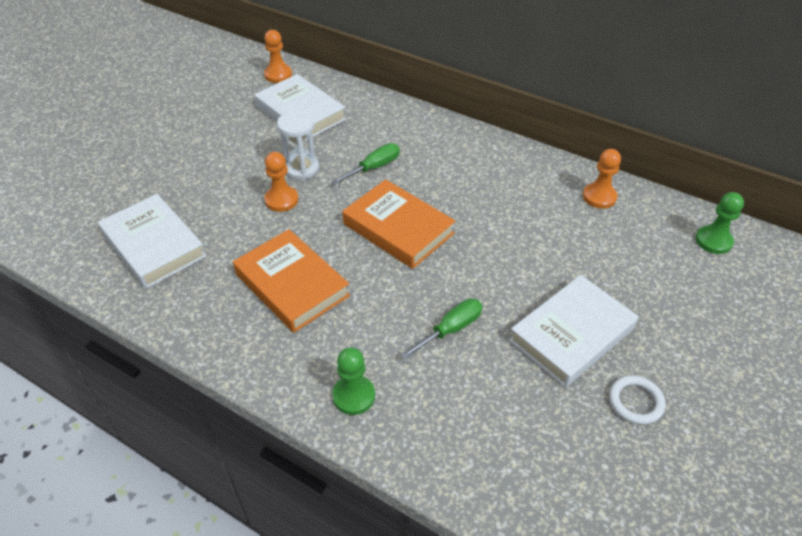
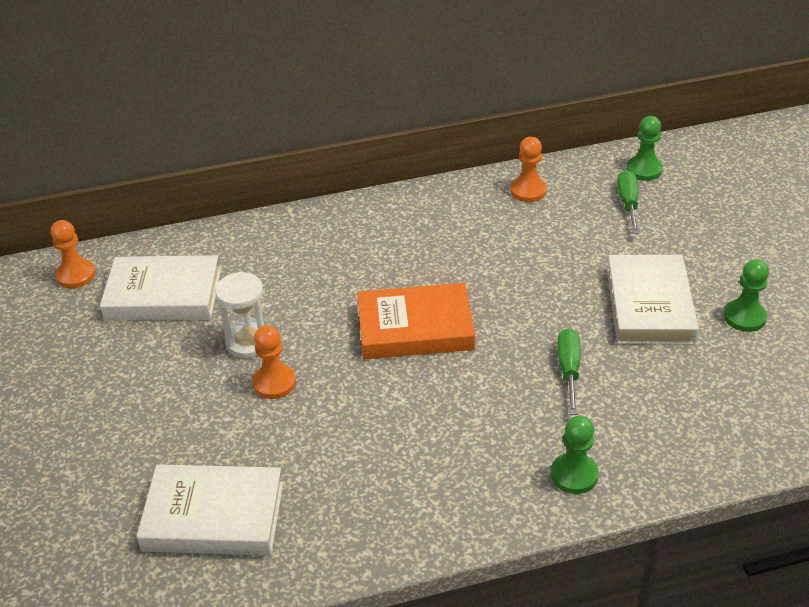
camera: 45 degrees left, 5 degrees down
orange book [233,229,350,333] -> none
green screwdriver [331,143,400,185] -> green screwdriver moved to [617,170,639,234]
white ring [609,375,666,425] -> green pawn [724,259,769,332]

